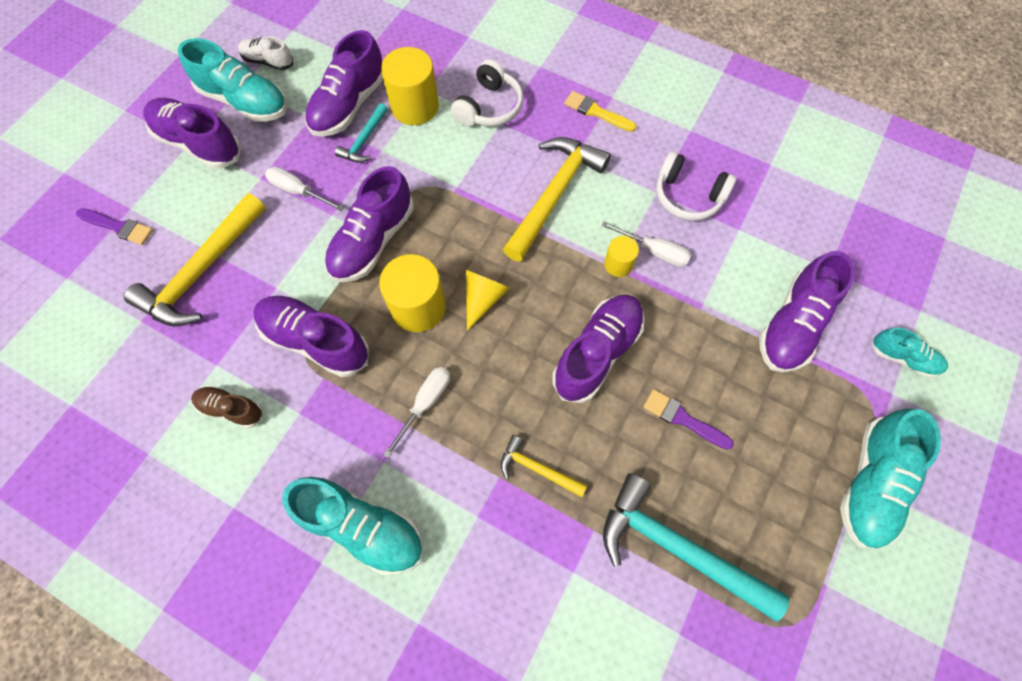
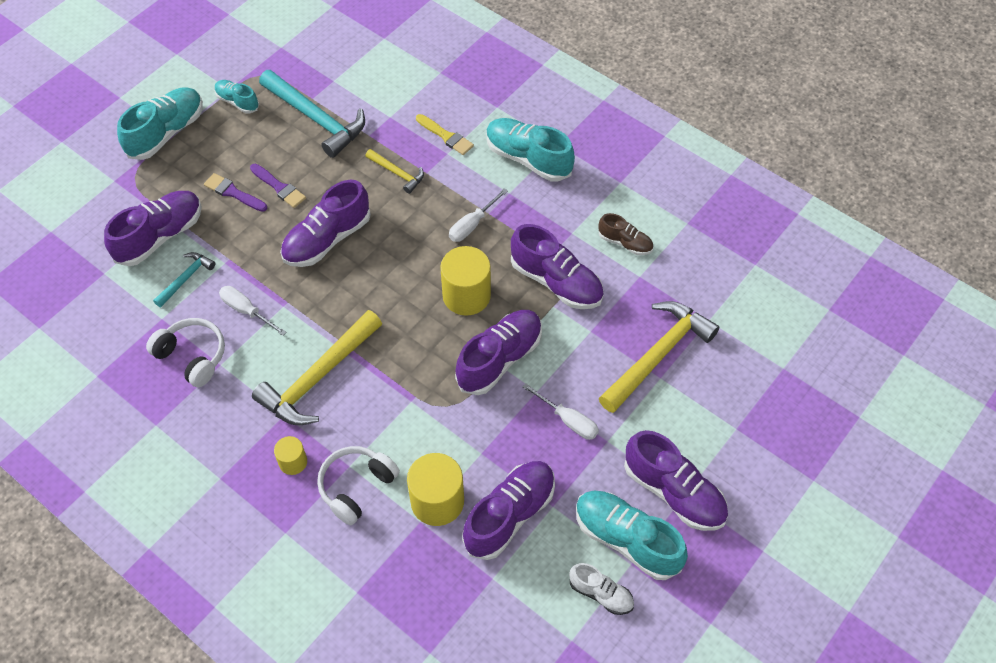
camera: 170 degrees left, 10 degrees down
purple brush [76,208,153,245] -> purple brush moved to [204,173,267,212]
turquoise hammer [335,103,388,163] -> turquoise hammer moved to [153,252,215,307]
yellow cone [466,270,510,331] -> none
yellow brush [564,91,637,132] -> yellow brush moved to [416,114,474,155]
yellow cylinder [604,236,639,277] -> yellow cylinder moved to [274,436,307,475]
turquoise shoe [871,327,948,377] -> turquoise shoe moved to [214,80,259,113]

